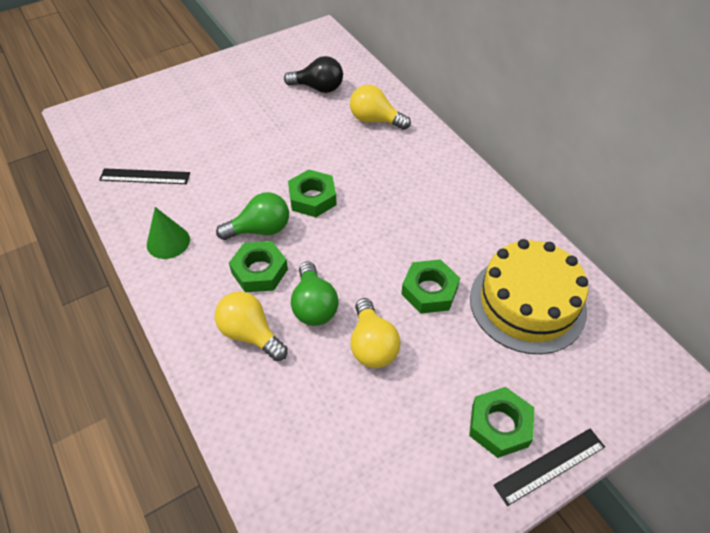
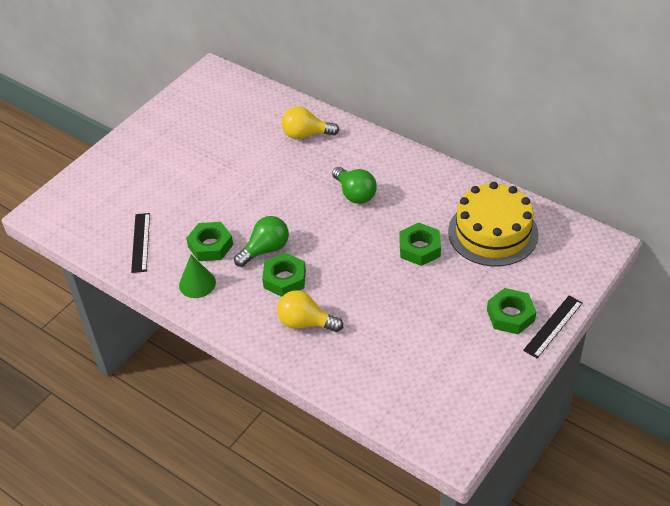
camera: 20 degrees left, 5 degrees down
black ruler [99,168,190,184] -> black ruler turned 75 degrees counterclockwise [131,213,150,273]
black light bulb [284,56,343,93] -> none
green nut [288,169,336,217] -> green nut moved to [186,222,233,261]
green light bulb [291,261,339,326] -> green light bulb moved to [332,167,377,204]
yellow light bulb [350,298,401,368] -> none

